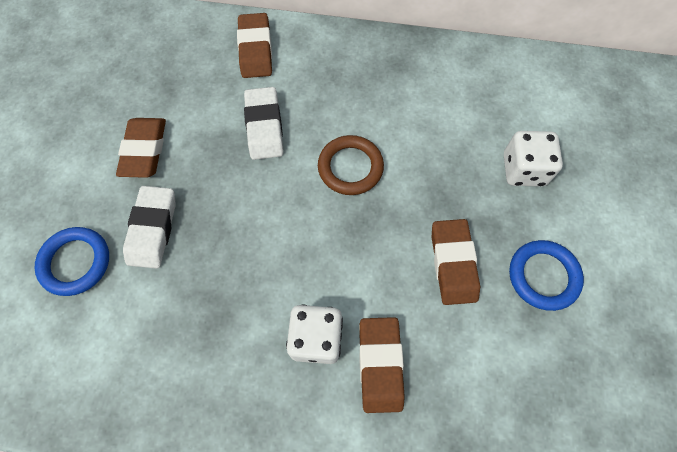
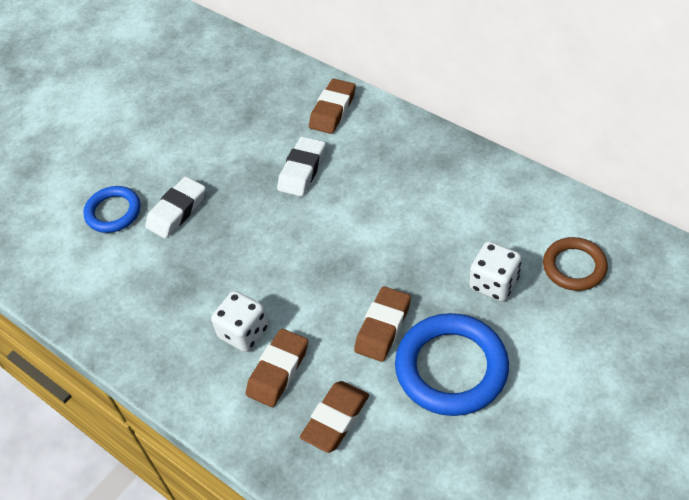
camera: 35 degrees right, 15 degrees down
brown eraser [116,118,166,178] -> brown eraser moved to [300,381,369,453]
brown ring [318,135,384,195] -> brown ring moved to [543,237,608,291]
blue ring [509,240,584,311] -> blue ring [395,313,509,416], size x1.67

